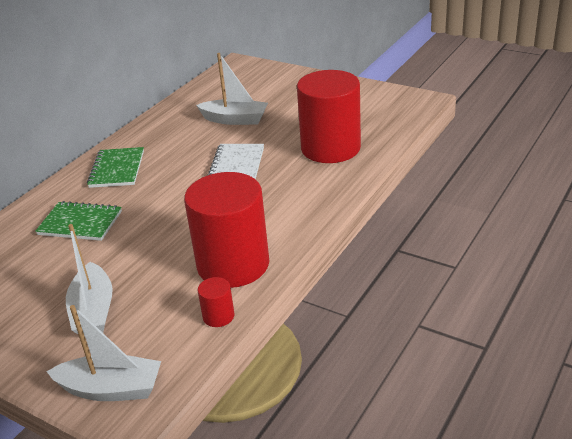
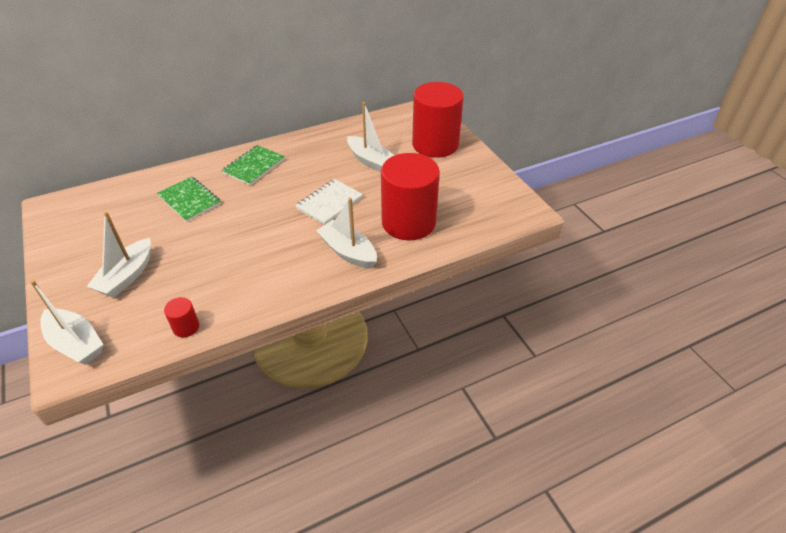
camera: 30 degrees right, 10 degrees up
red cylinder [184,172,269,288] -> red cylinder moved to [412,82,464,158]
none -> white boat [316,198,377,269]

